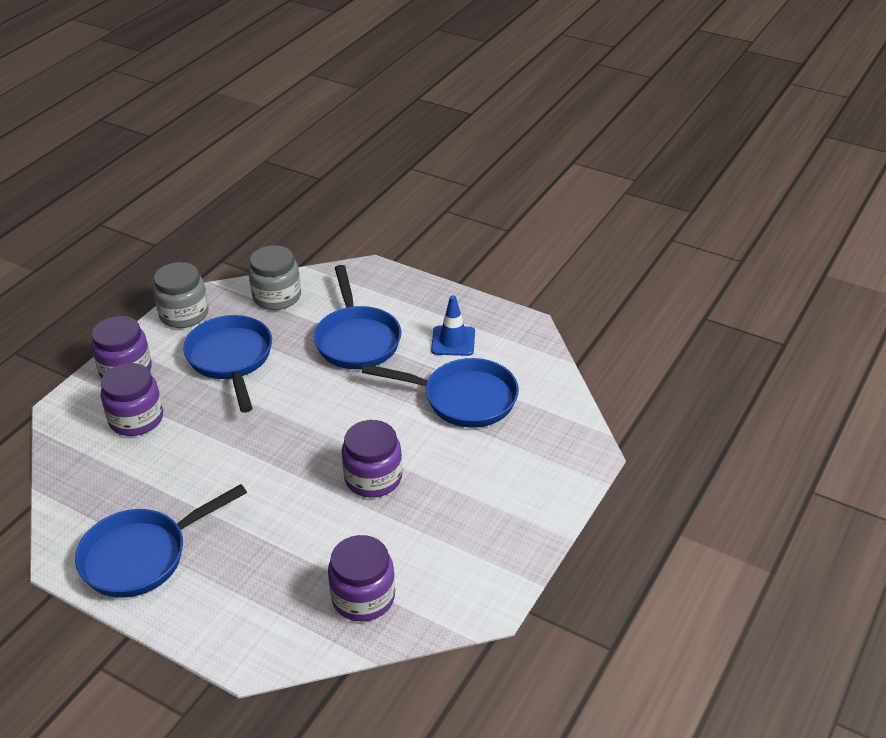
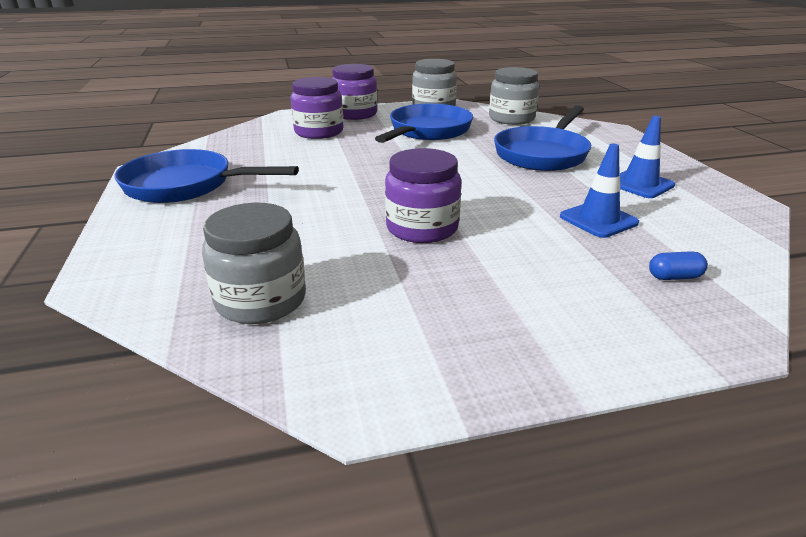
camera: 45 degrees right, 10 degrees down
purple jar [328,535,395,621] -> grey jar [202,203,306,324]
blue pan [362,358,519,428] -> blue traffic cone [560,144,639,238]
none -> blue capsule [649,251,708,280]

